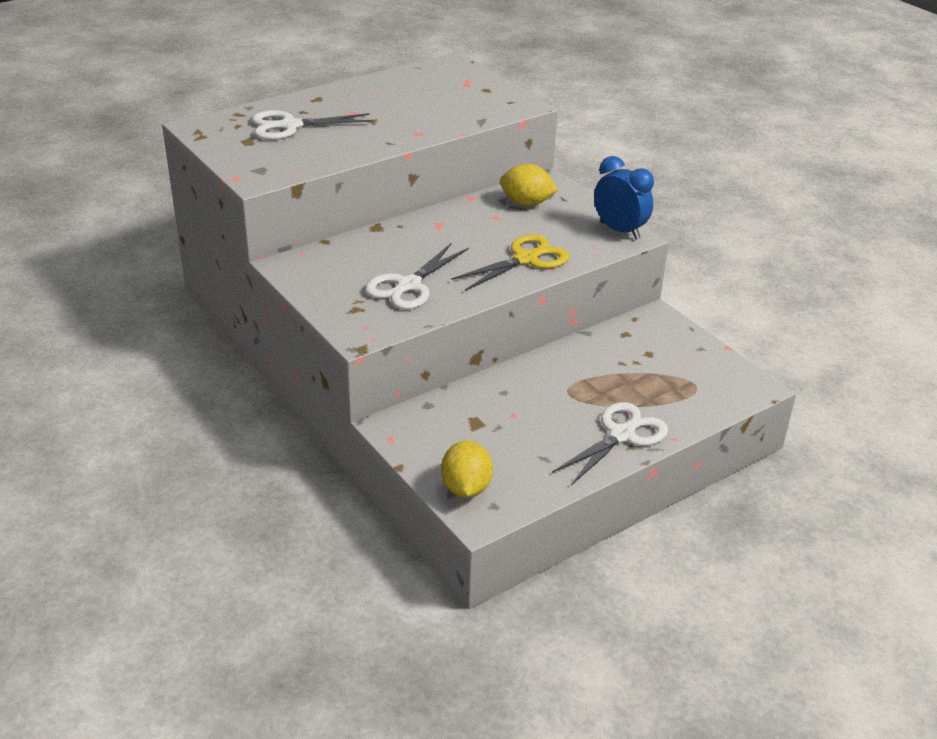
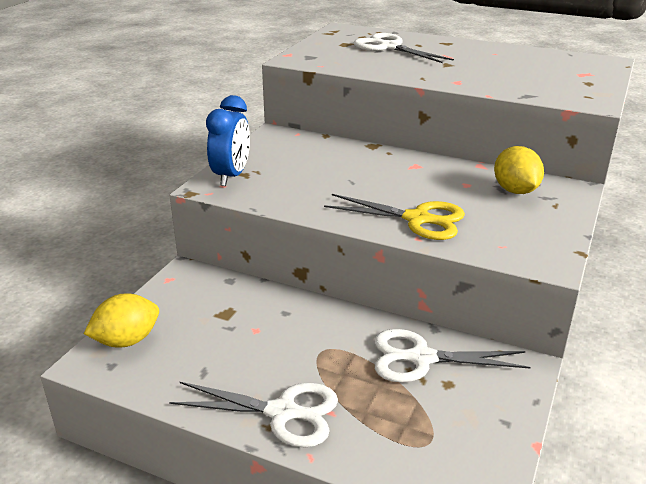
camera: 60 degrees right, 5 degrees down
white scissors [365,243,469,310] -> white scissors moved to [374,329,531,382]
blue clock [594,156,654,239] -> blue clock moved to [206,95,250,186]

